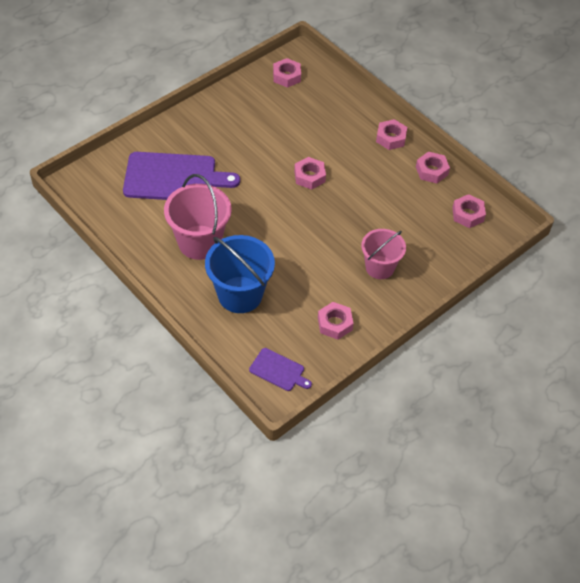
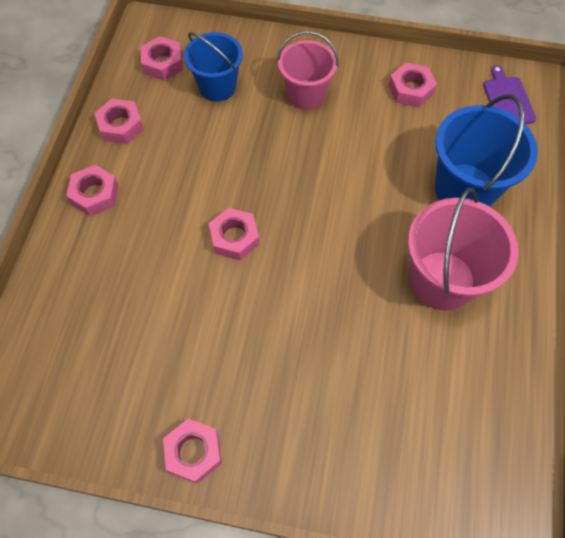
camera: 125 degrees left, 10 degrees up
purple cutting board [123,152,240,200] -> none
pink nut [273,58,301,88] -> pink nut moved to [163,419,222,484]
none -> blue bucket [184,32,243,101]

